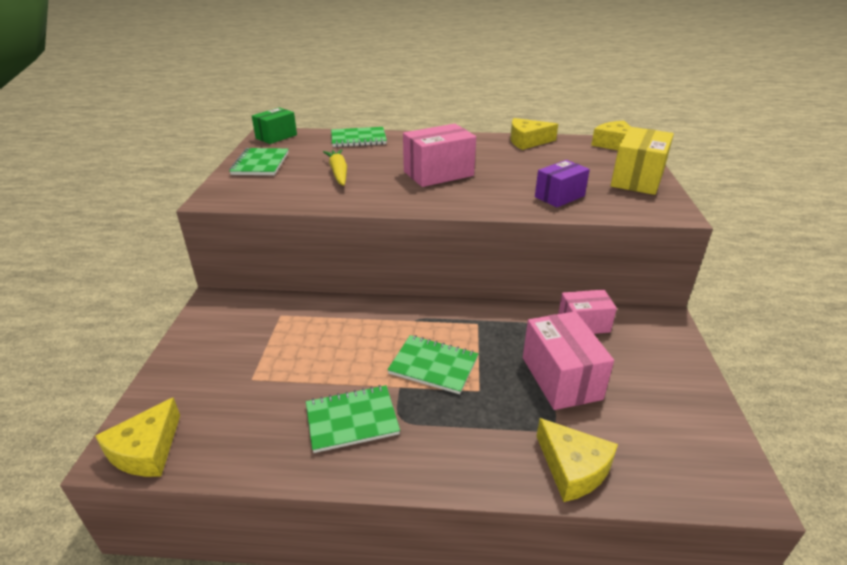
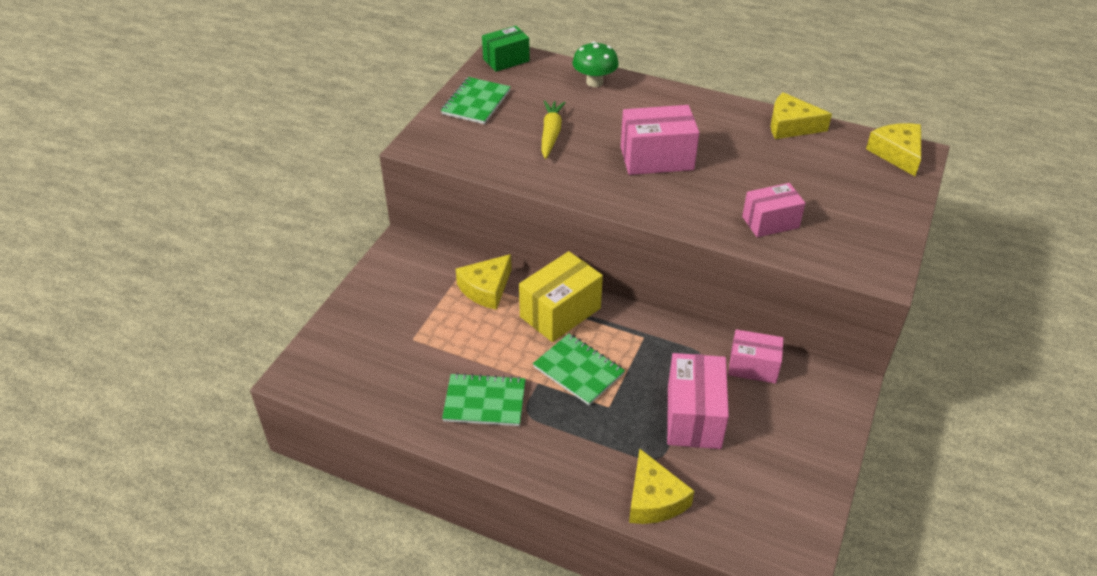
camera: 20 degrees right, 10 degrees up
yellow cheese [95,397,180,477] -> yellow cheese moved to [456,254,512,310]
green notebook [331,127,387,147] -> green mushroom [572,41,619,87]
purple box [535,160,590,207] -> pink box [742,183,805,237]
yellow box [611,127,674,195] -> yellow box moved to [519,251,603,342]

